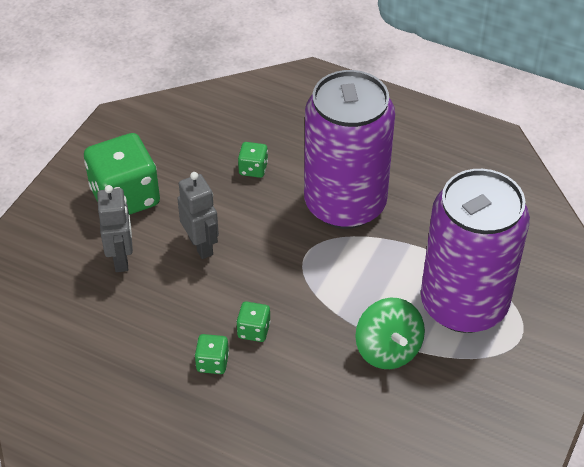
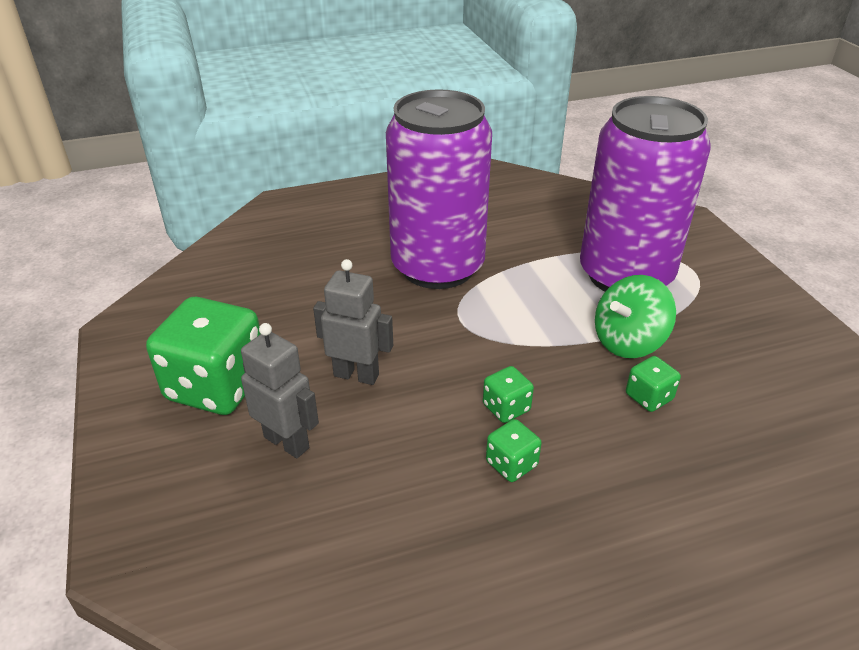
camera: 45 degrees left, 10 degrees down
green dice [238,142,268,178] -> green dice moved to [626,356,681,412]
green spinning top [355,298,425,369] -> green spinning top turned 120 degrees clockwise [595,275,676,358]

